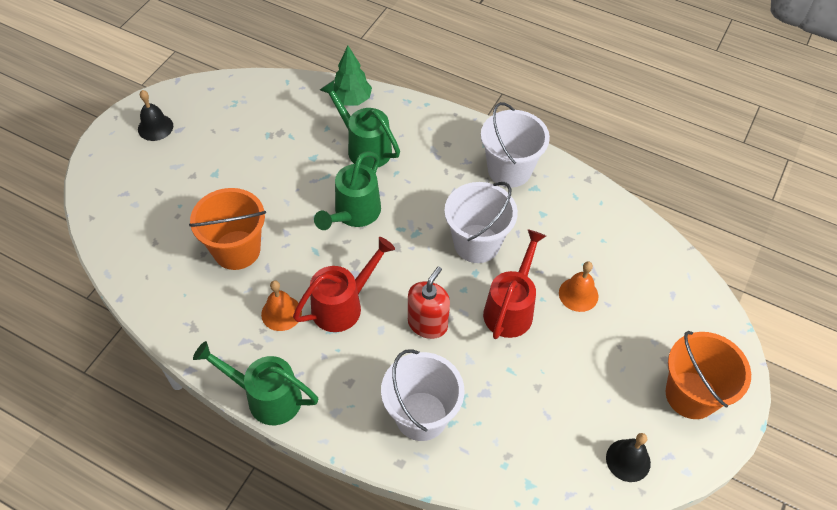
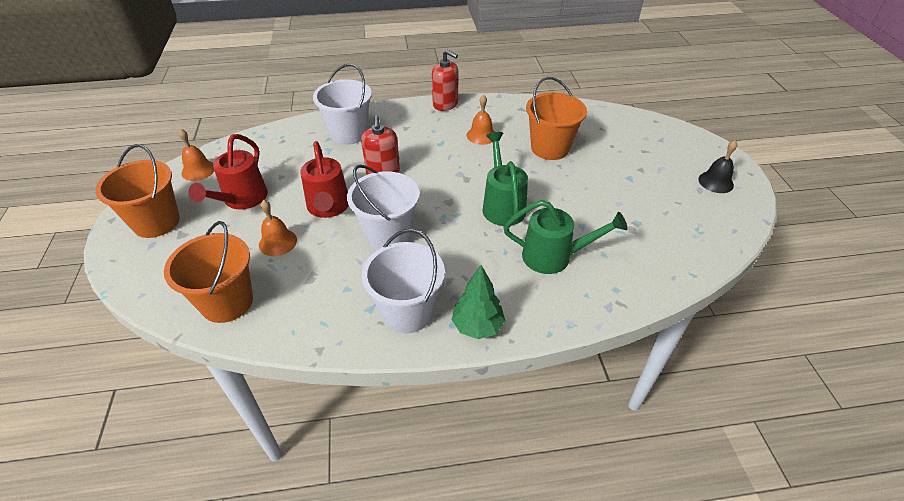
camera: 145 degrees right, 10 degrees down
green watering can [193,341,318,425] -> red soap dispenser [432,50,458,111]
red watering can [293,237,395,332] -> red watering can moved to [189,134,268,210]
green tree [334,46,372,106] -> green tree moved to [452,265,505,339]
black bell [606,433,651,482] -> orange bell [178,129,214,181]
none -> orange bucket [164,221,253,323]

